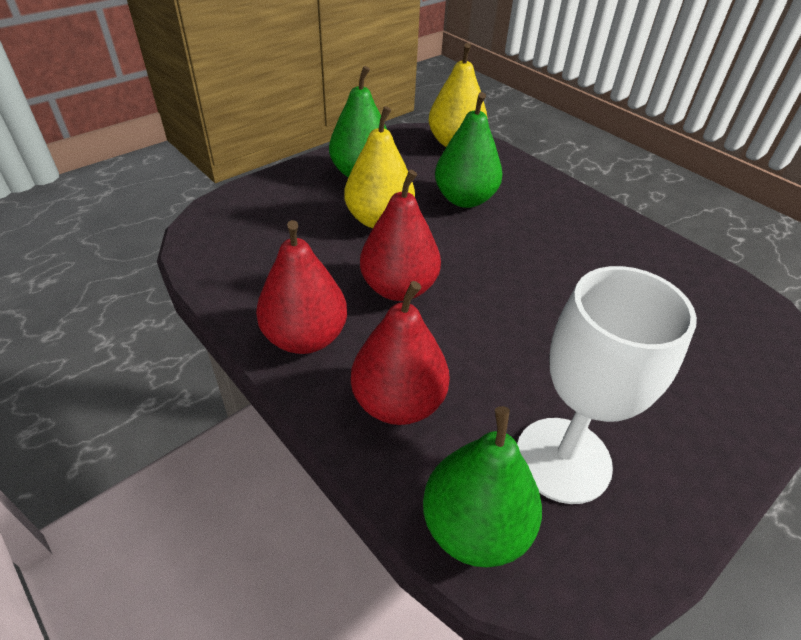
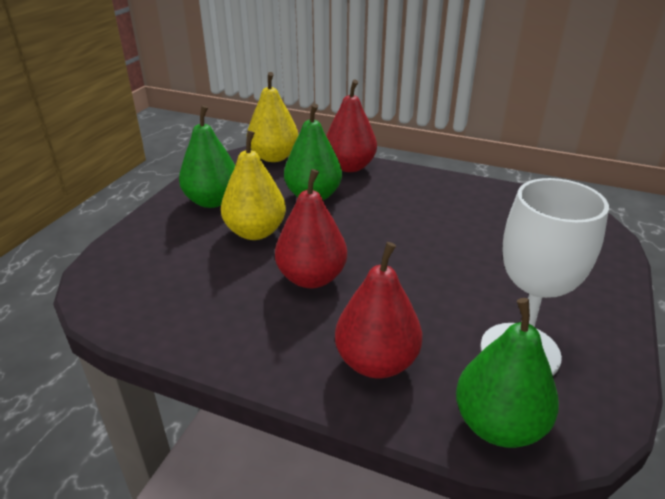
camera: 25 degrees left, 10 degrees down
red pear [256,220,347,354] -> red pear moved to [326,80,377,172]

